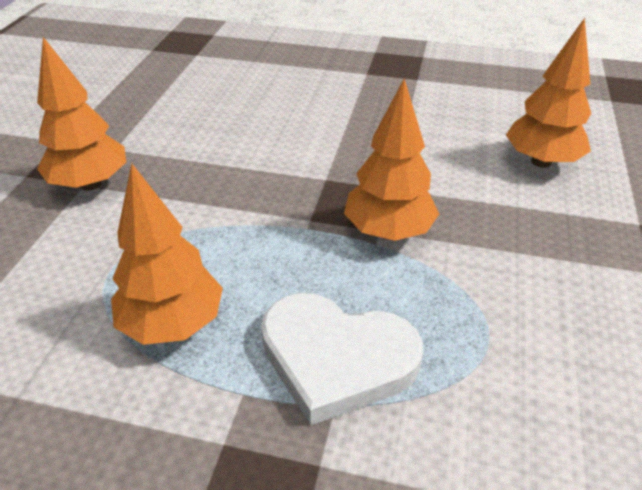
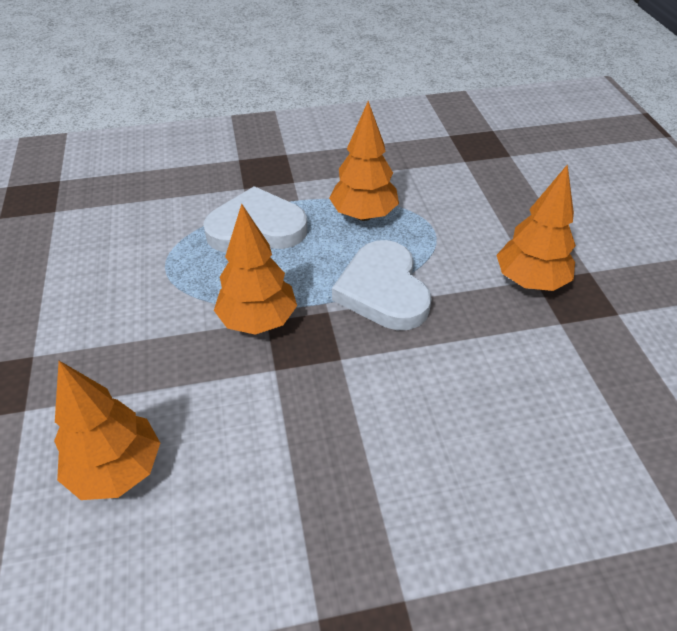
camera: 155 degrees right, 5 degrees up
none -> white heart [332,240,432,330]

